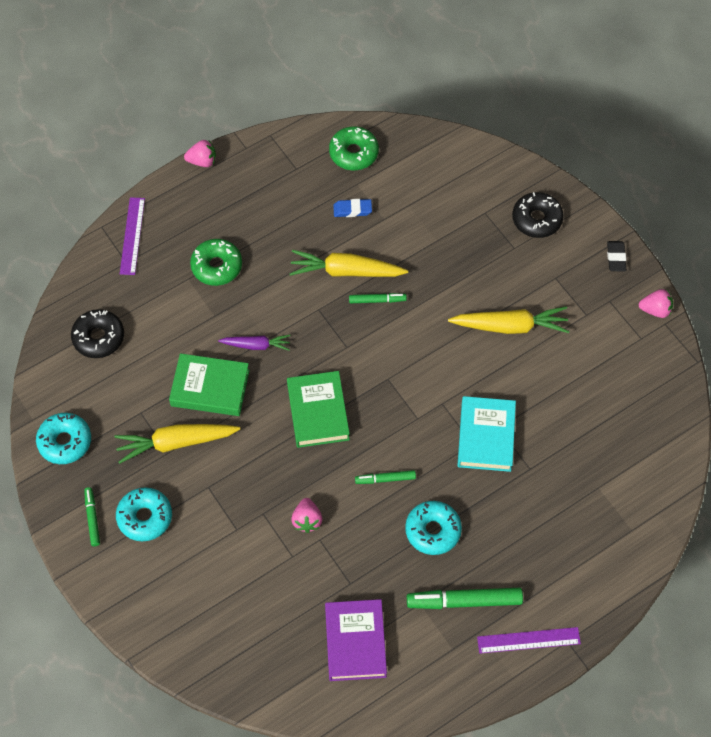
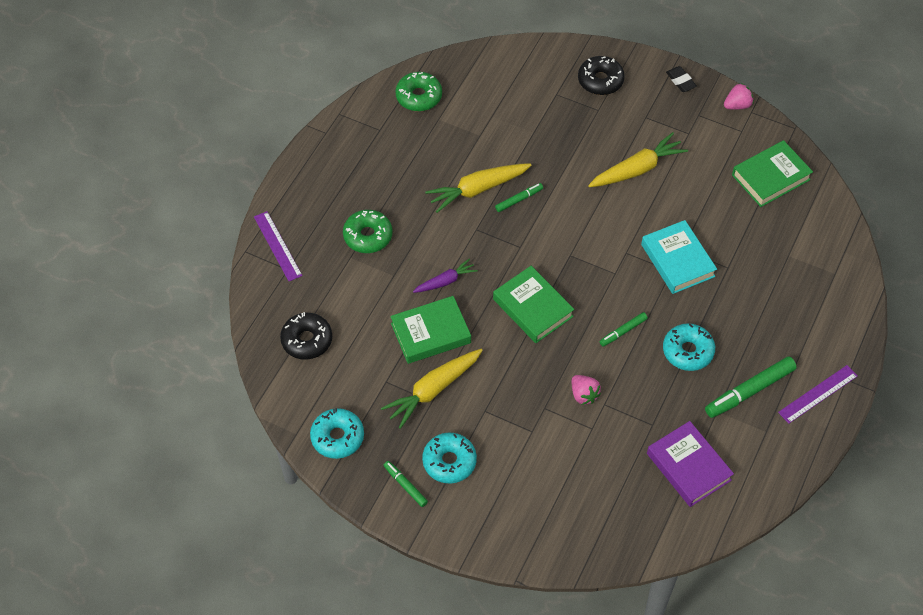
camera: 30 degrees left, 5 degrees down
pink strawberry [184,140,216,167] -> none
blue eraser [333,199,372,217] -> none
none -> green book [732,140,813,207]

